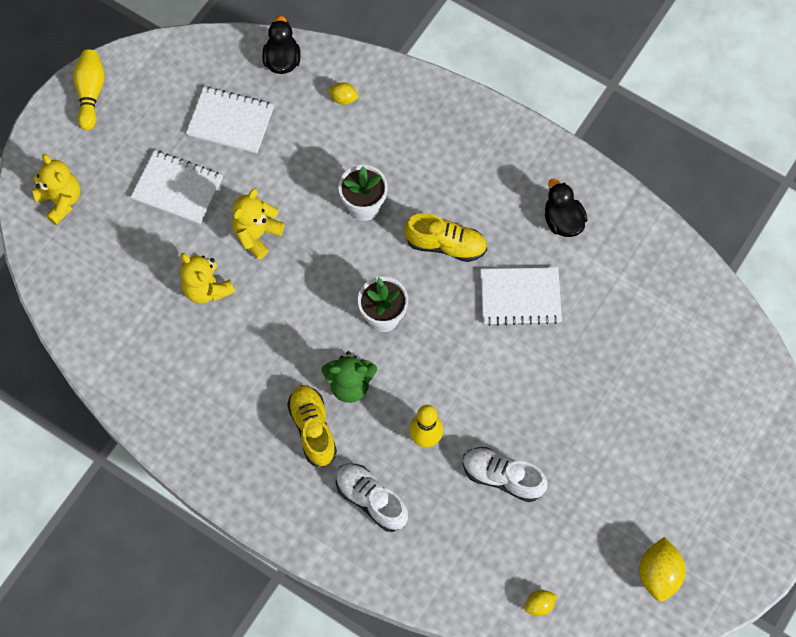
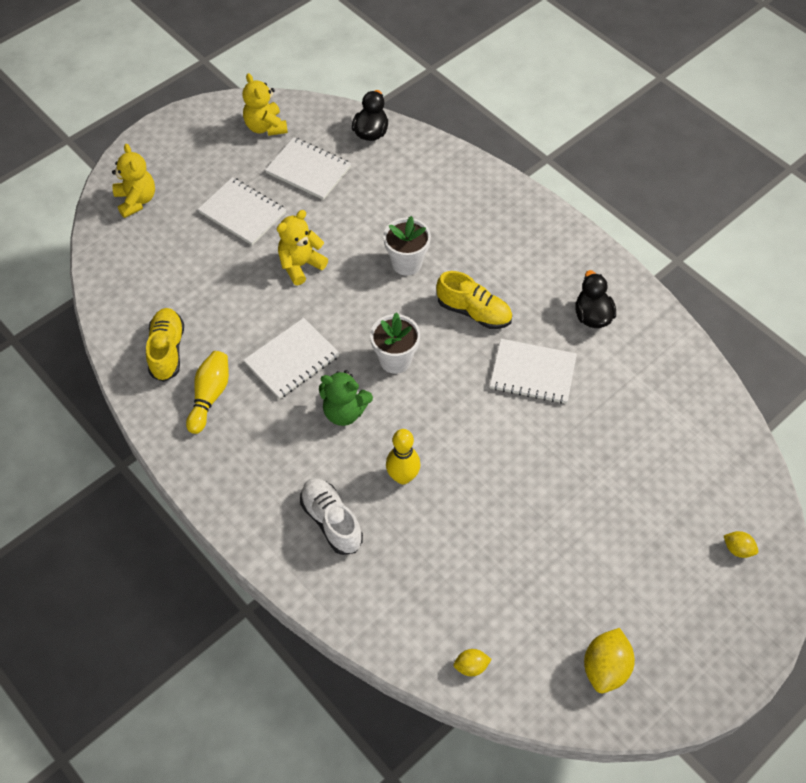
camera: 15 degrees right, 10 degrees down
yellow bowling pin [73,50,105,130] -> yellow bowling pin moved to [186,351,229,434]
yellow teddy bear [180,253,235,304] -> yellow teddy bear moved to [242,73,288,136]
yellow shoe [287,385,337,467] -> yellow shoe moved to [146,308,184,382]
yellow lemon [328,82,358,105] -> yellow lemon moved to [724,531,758,558]
white shoe [463,447,548,502] -> none
none -> white notebook [243,318,340,399]

